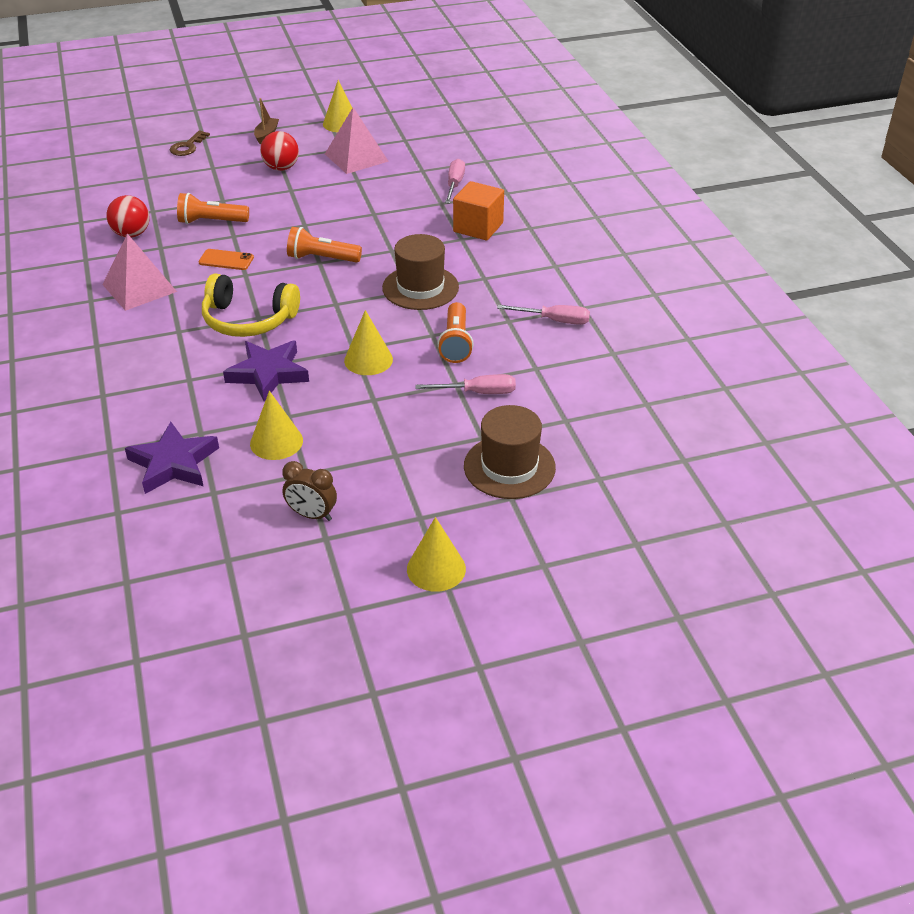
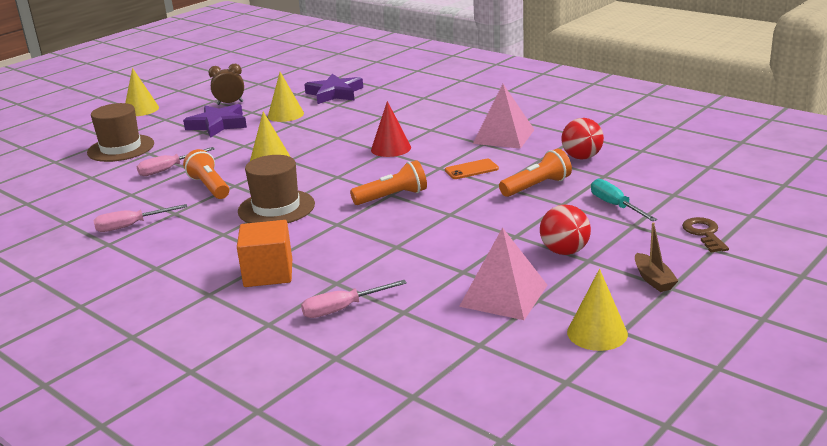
camera: 150 degrees right, 15 degrees down
yellow headphones [202,274,300,337] -> red cone [371,101,411,157]
purple star [223,341,309,402] -> purple star moved to [183,104,247,138]
pink screwdriver [445,159,465,203] -> pink screwdriver turned 90 degrees clockwise [301,280,407,318]
none -> turquoise screwdriver [591,179,657,221]

